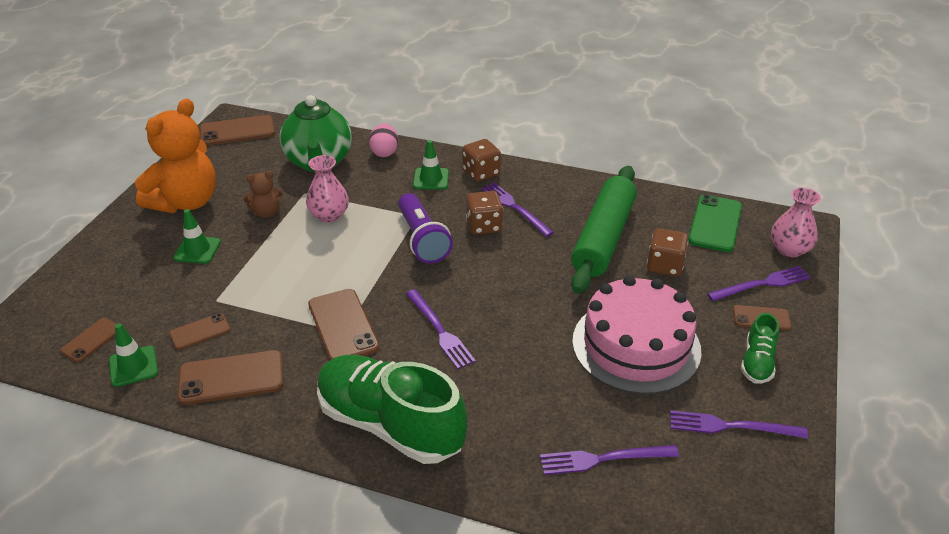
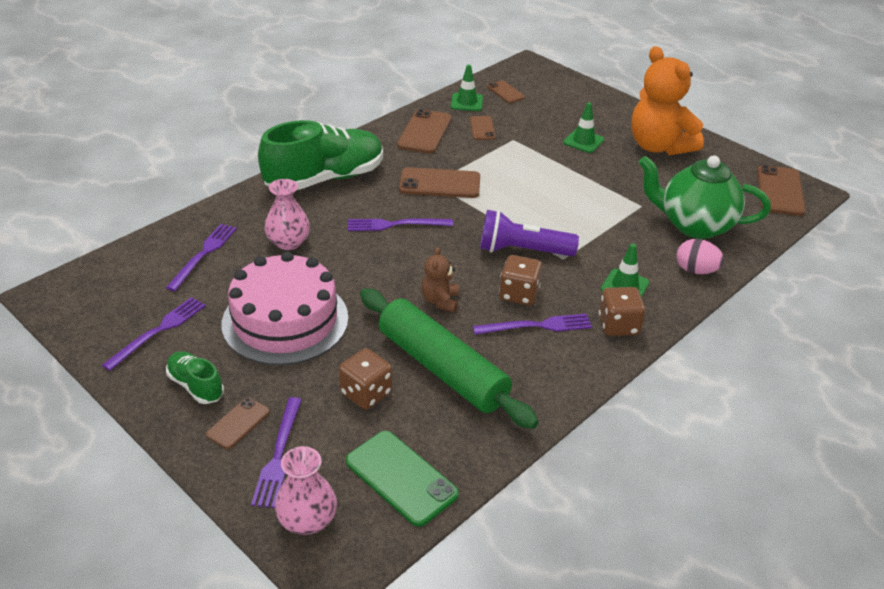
camera: 115 degrees right, 0 degrees up
brown teddy bear [243,171,283,218] -> brown teddy bear moved to [421,247,459,313]
pink vase [306,155,349,223] -> pink vase moved to [265,179,310,250]

